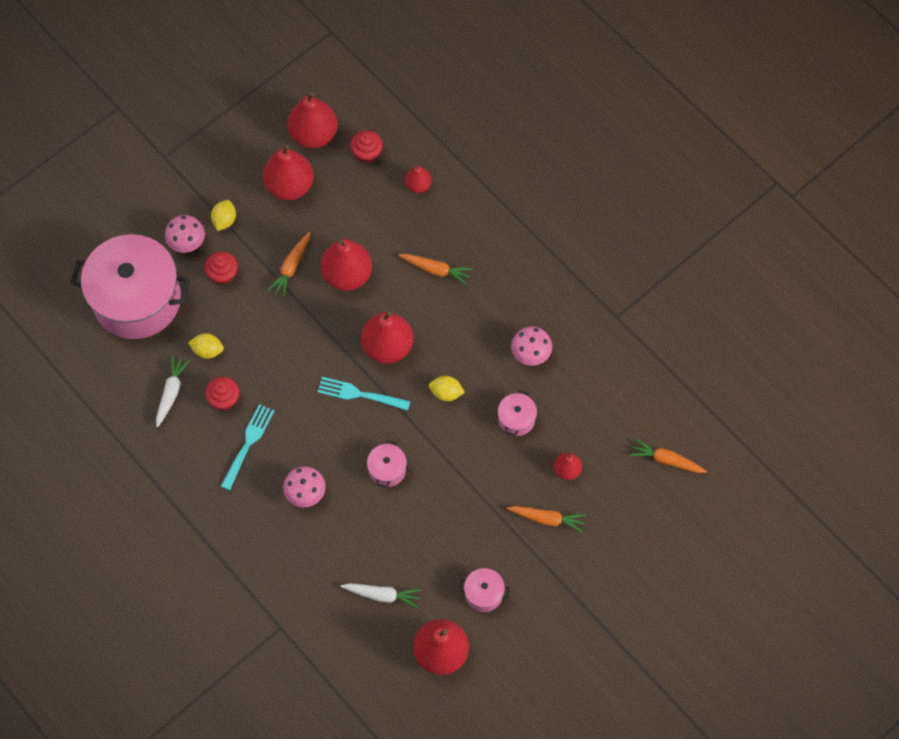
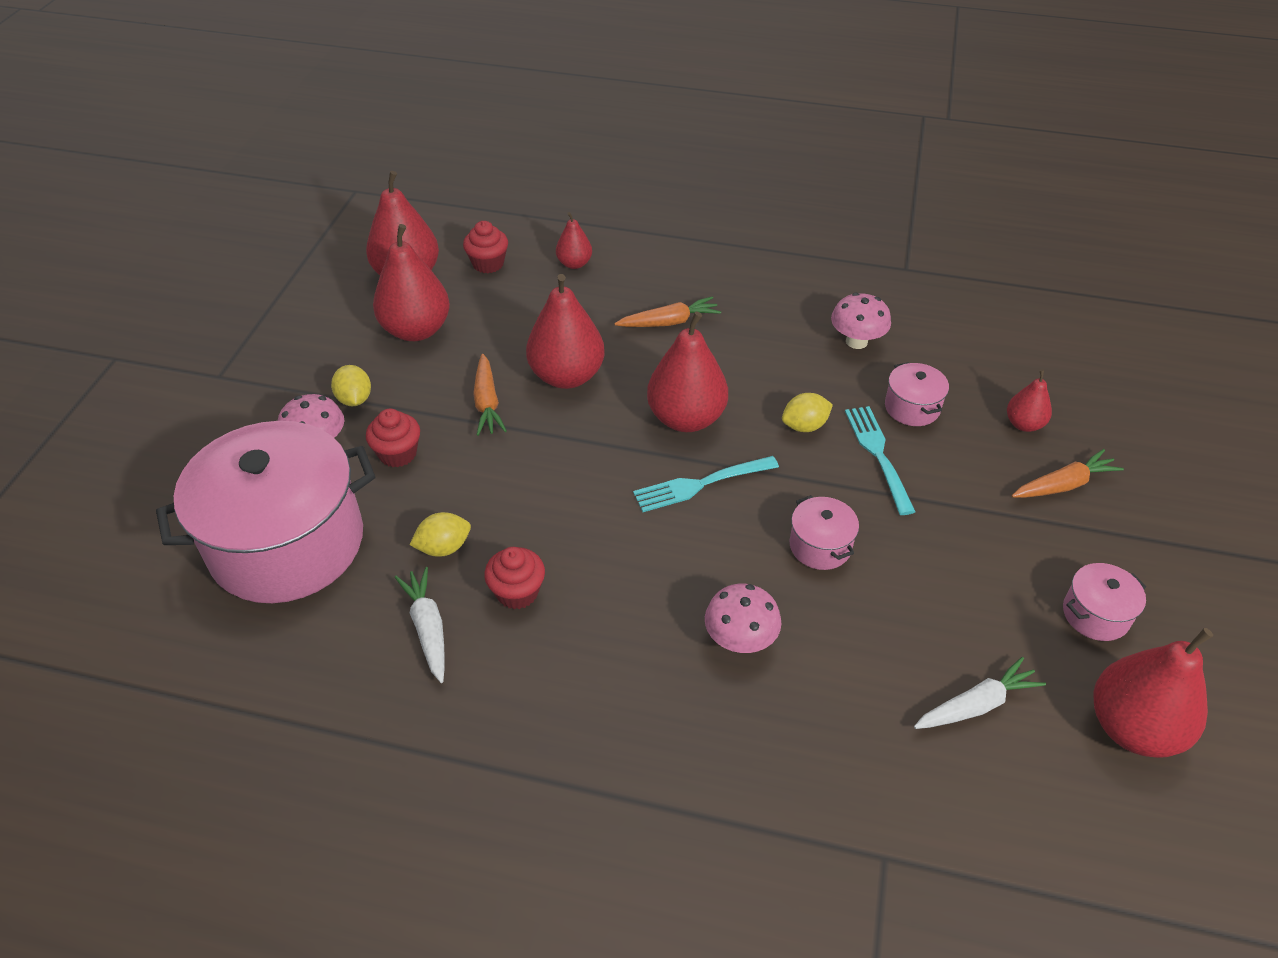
camera: 35 degrees left, 20 degrees down
turquoise fork [221,404,274,490] -> turquoise fork moved to [845,406,916,515]
orange carrot [630,438,707,473] -> none

